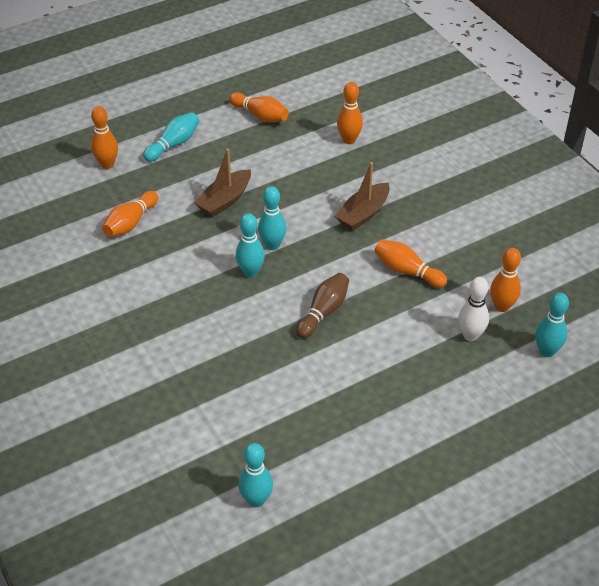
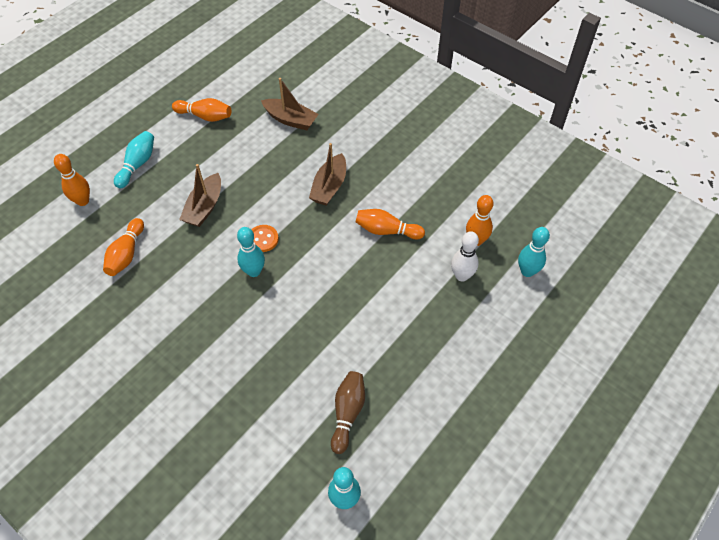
camera: 20 degrees left, 10 degrees up
turquoise bowling pin [258,186,287,250] -> orange button [251,225,279,252]
brown bowling pin [296,273,349,338] -> brown bowling pin moved to [331,371,365,454]
orange bowling pin [337,82,363,144] -> brown boat [261,78,319,130]

